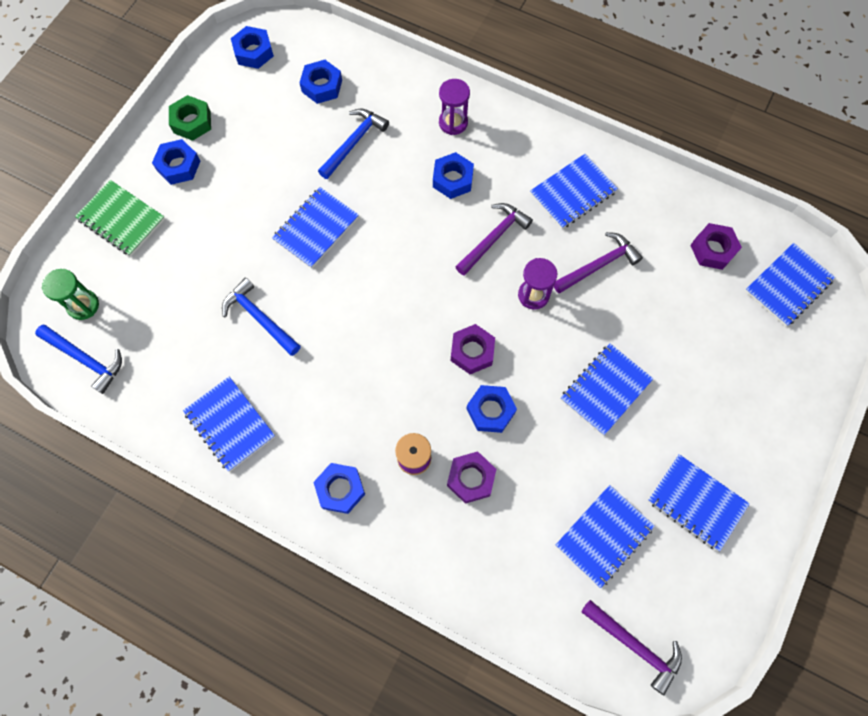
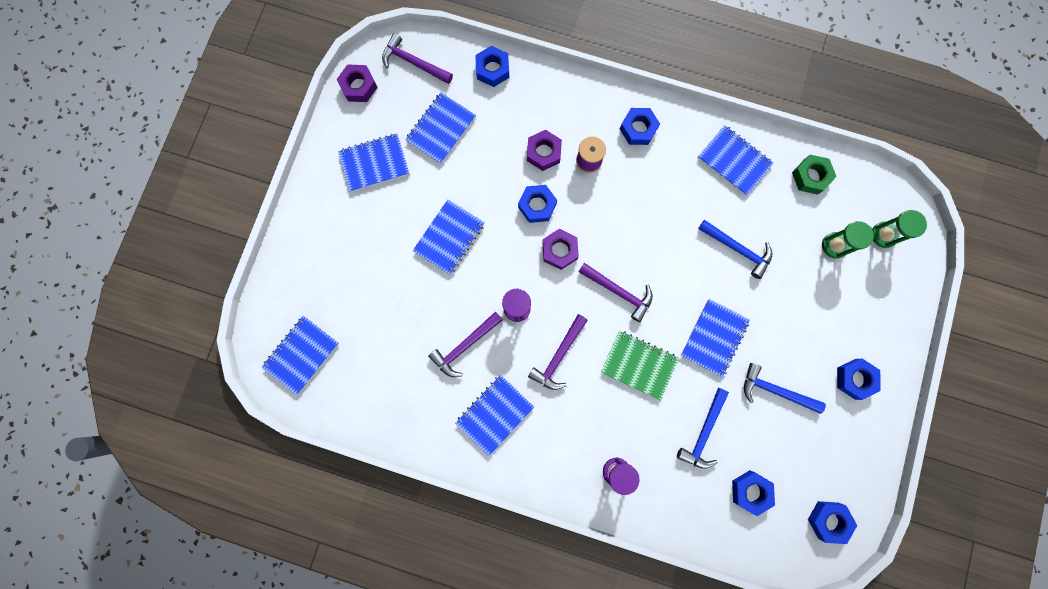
camera: 170 degrees right, 10 degrees up
blue hammer [35,325,122,394] -> blue hammer moved to [744,363,826,414]
green notebook [75,180,165,256] -> green notebook moved to [601,331,679,400]
green nut [169,95,211,141] -> green nut moved to [792,155,837,195]
blue nut [433,152,474,199] -> blue nut moved to [475,46,509,87]
blue notebook [648,454,750,551] -> blue notebook turned 45 degrees counterclockwise [338,134,409,192]
purple nut [690,223,742,270] -> purple nut moved to [336,64,378,102]
none -> purple hammer [579,263,653,322]
none -> green hourglass [822,221,874,259]

